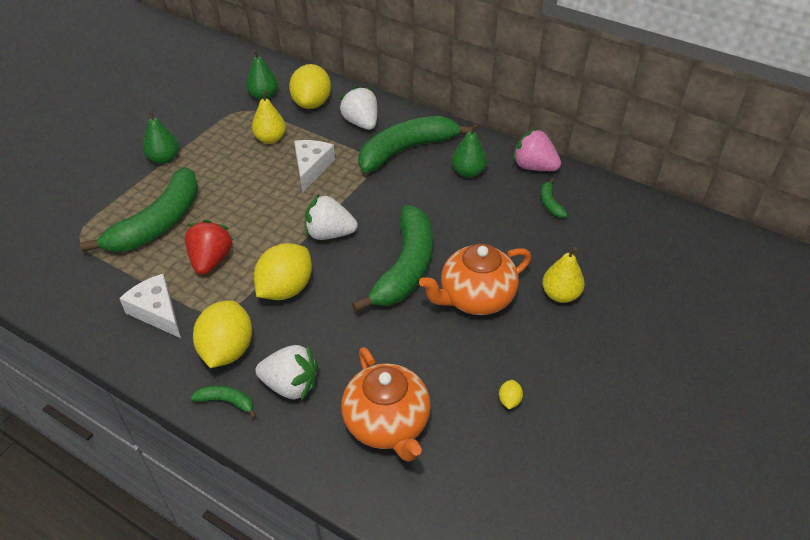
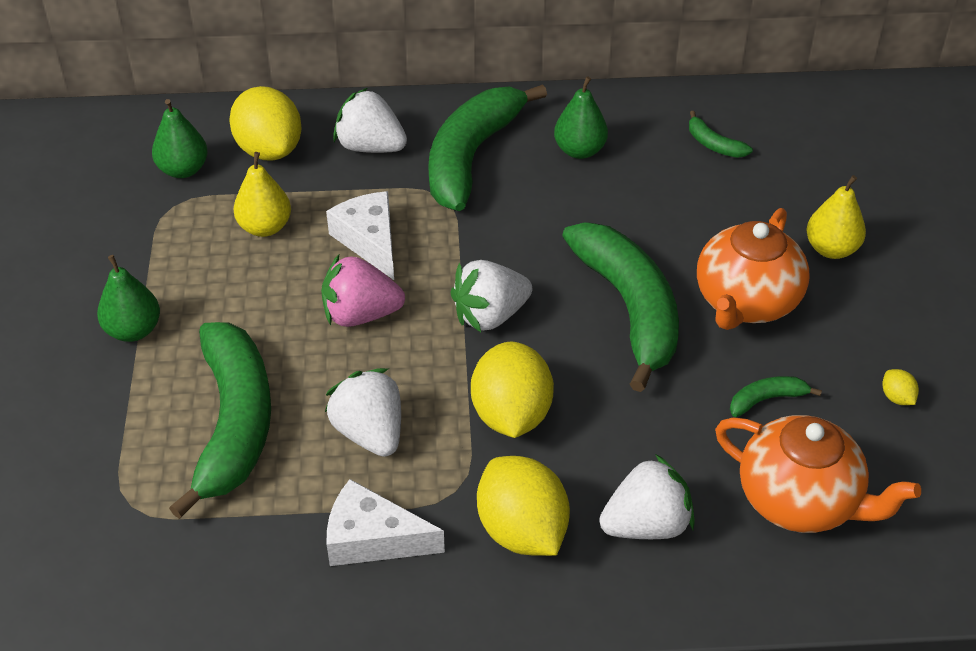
camera: 35 degrees left, 0 degrees up
red strawberry [185,220,234,275] -> white strawberry [325,368,401,457]
green banana [191,385,256,419] -> green banana moved to [730,376,822,417]
pink strawberry [513,128,561,171] -> pink strawberry moved to [321,255,405,327]

